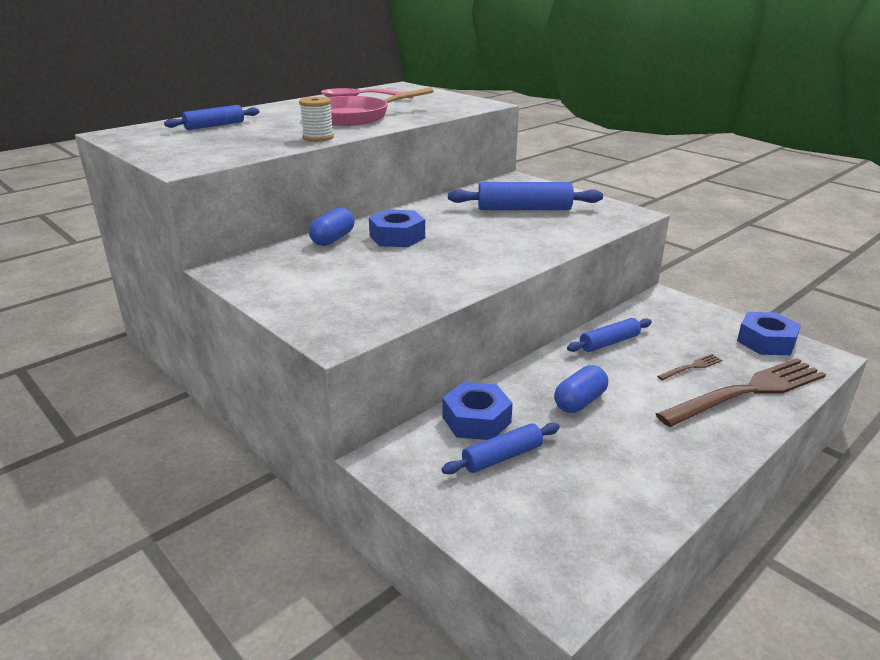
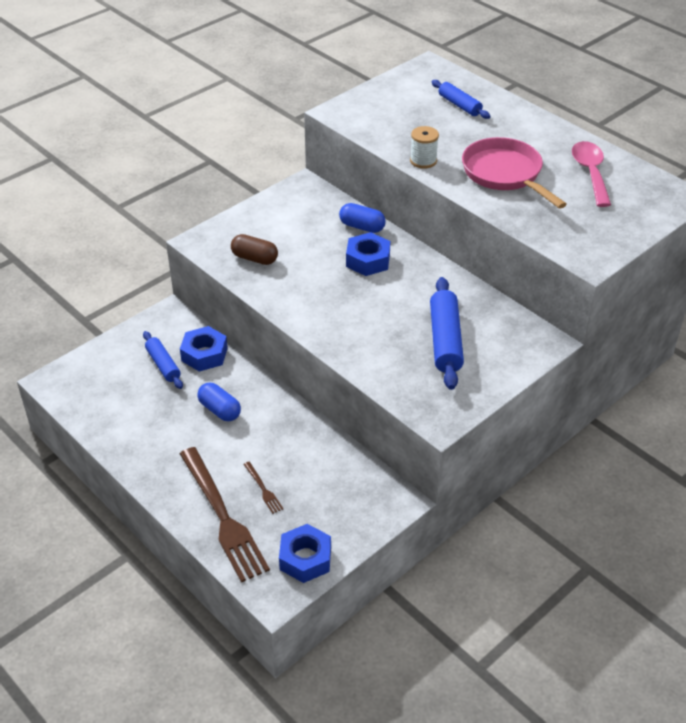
camera: 90 degrees right, 15 degrees up
blue rolling pin [567,318,652,352] -> none
none -> brown capsule [231,234,278,265]

